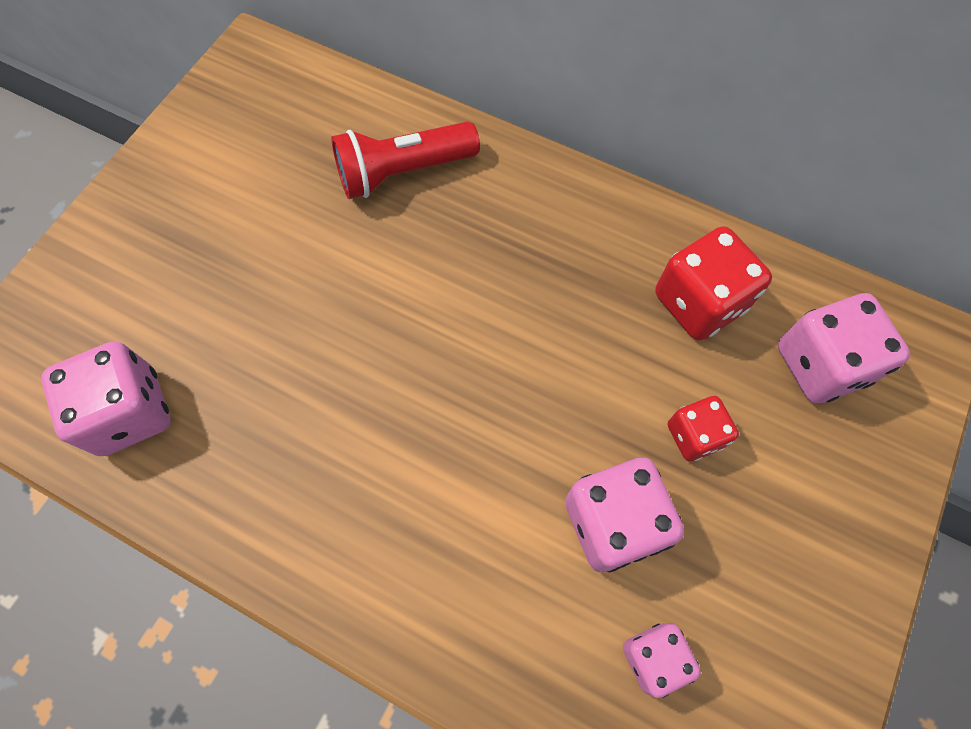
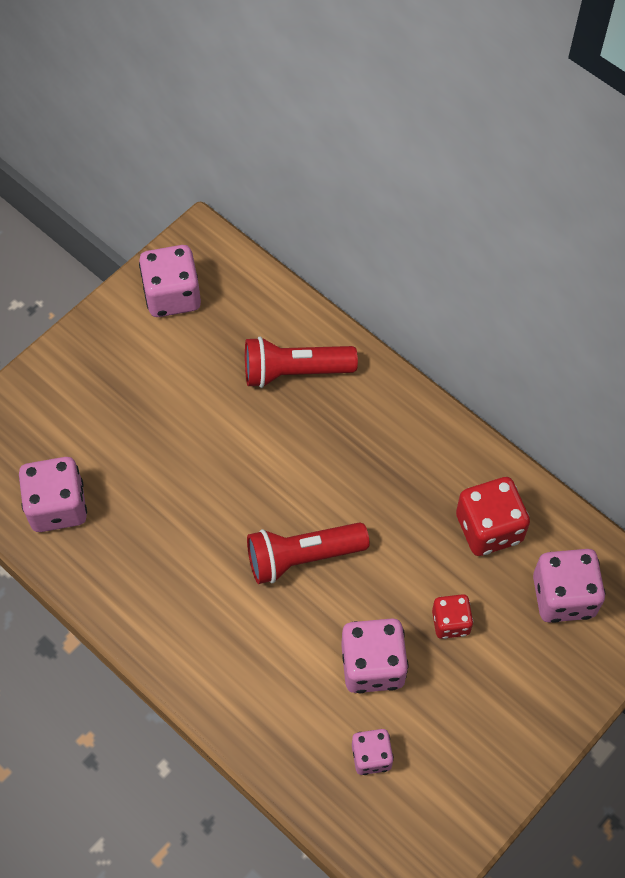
camera: 15 degrees right, 5 degrees down
none -> pink dice [139,245,201,317]
none -> red flashlight [247,522,370,584]

